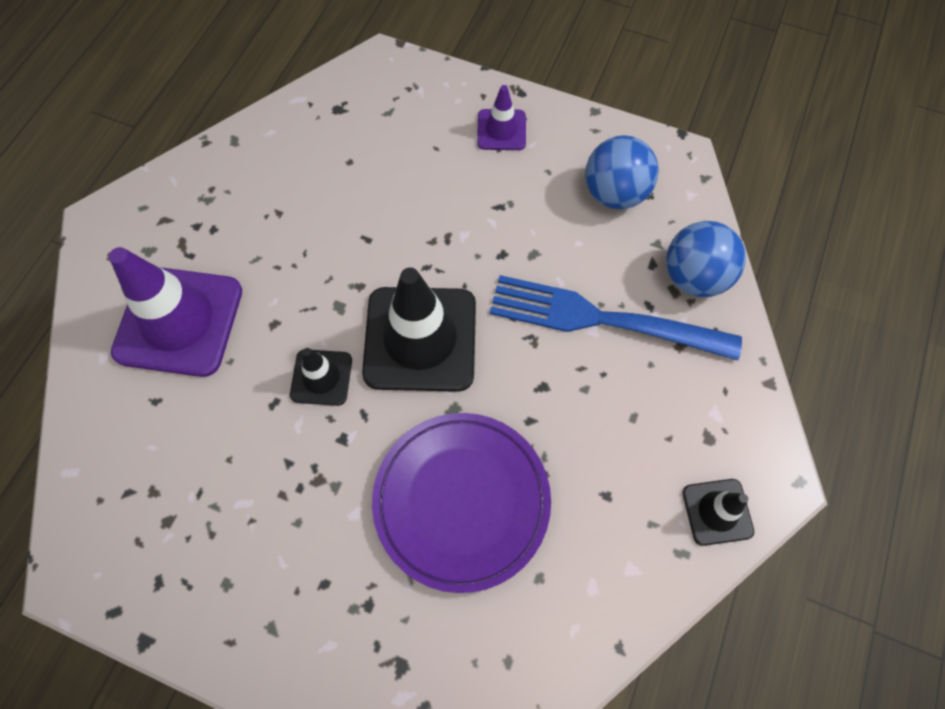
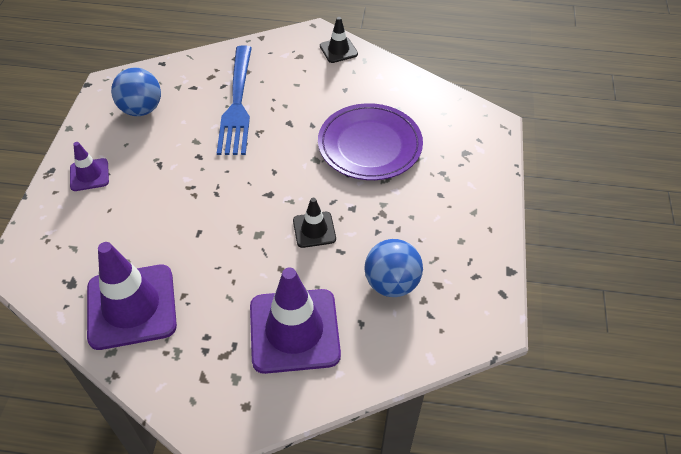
camera: 105 degrees left, 15 degrees down
black traffic cone [362,268,476,392] -> none
blue ball [666,221,746,297] -> blue ball moved to [365,239,423,297]
none -> purple traffic cone [87,242,177,350]

